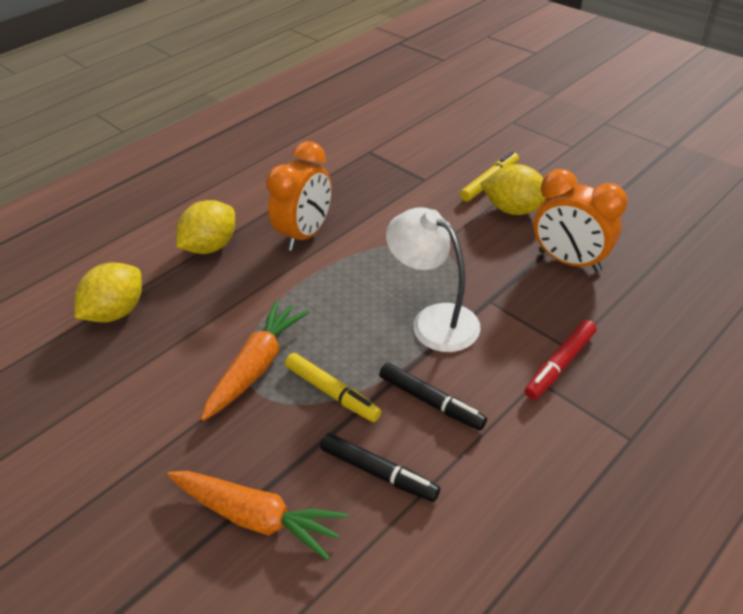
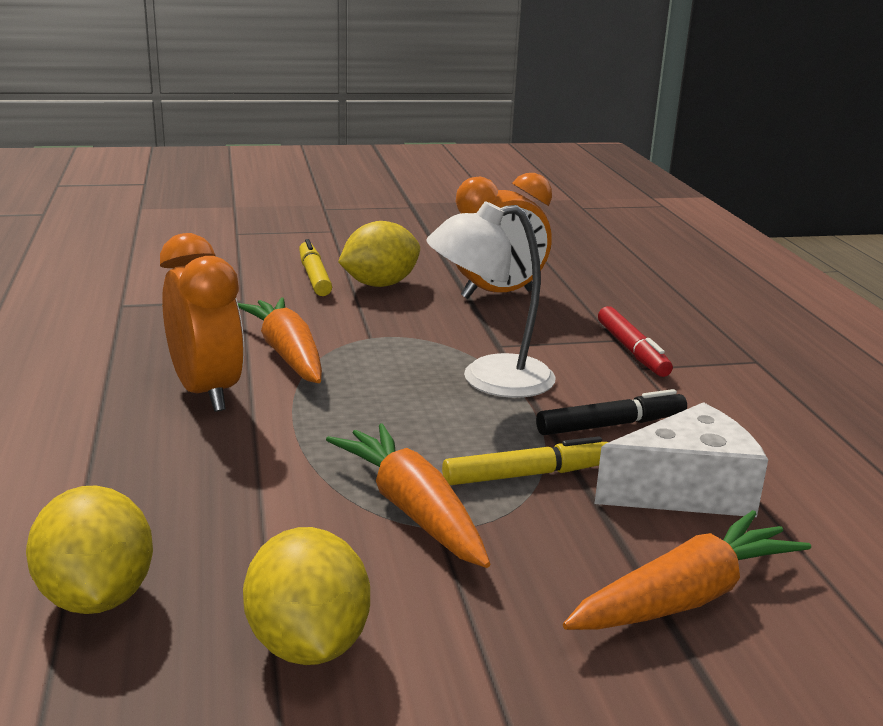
camera: 60 degrees left, 20 degrees down
yellow lemon [176,200,235,254] -> yellow lemon moved to [243,527,370,665]
black marker [320,433,440,502] -> white cheese [595,402,768,517]
none -> orange carrot [238,297,322,383]

